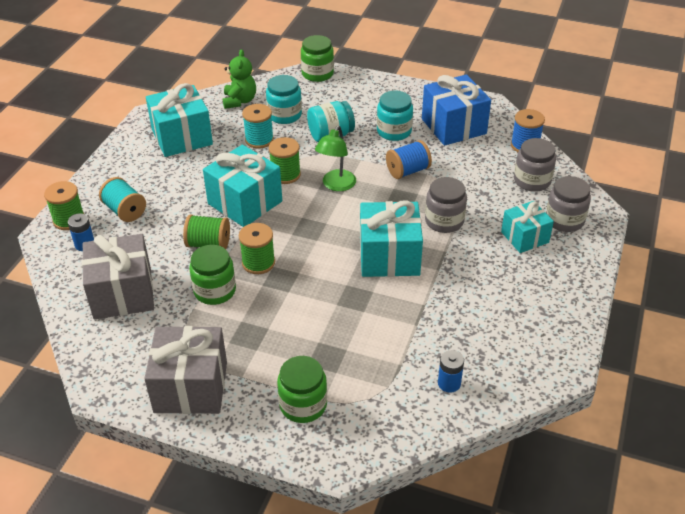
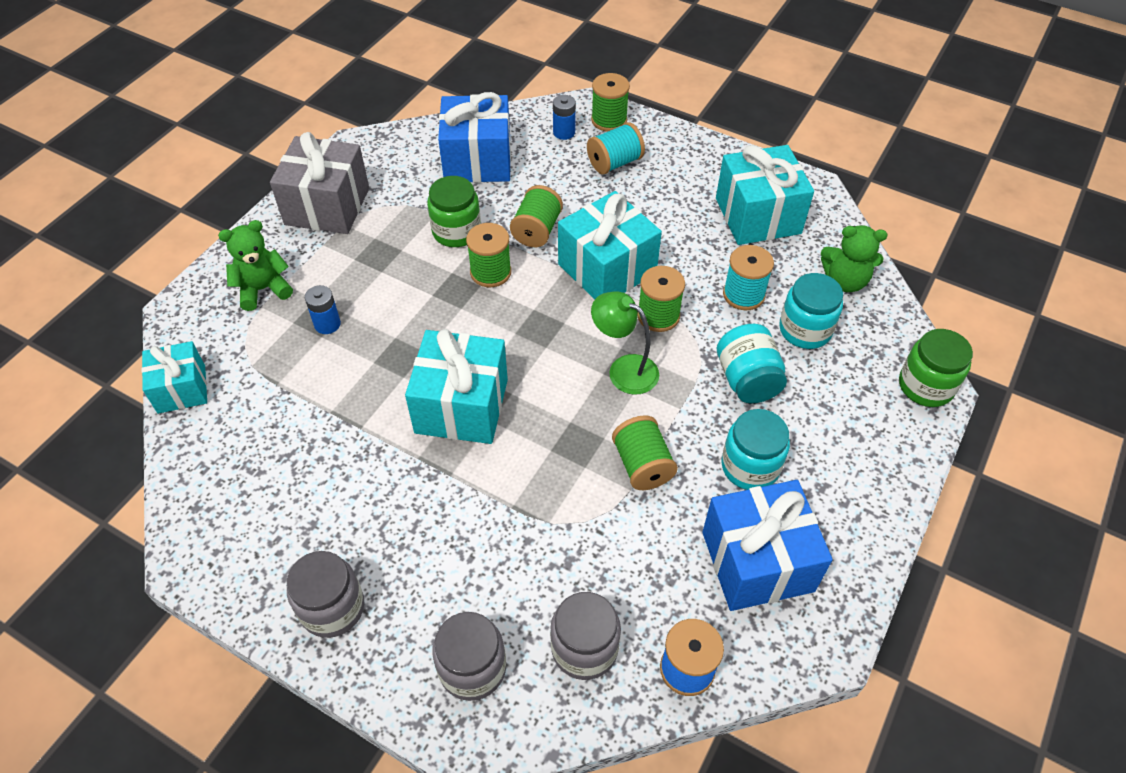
camera: 100 degrees right, 10 degrees up
grey gift [82,234,154,319] -> blue gift [438,92,511,183]
green jar [277,356,327,423] -> green teddy bear [218,220,293,311]
blue spool [386,140,432,179] -> green spool [612,415,678,490]
grey jar [425,177,467,233] -> grey jar moved to [287,551,364,638]
blue battery [438,350,464,393] -> blue battery moved to [305,285,341,334]
turquoise gift [501,201,554,253] -> turquoise gift moved to [141,341,207,414]

